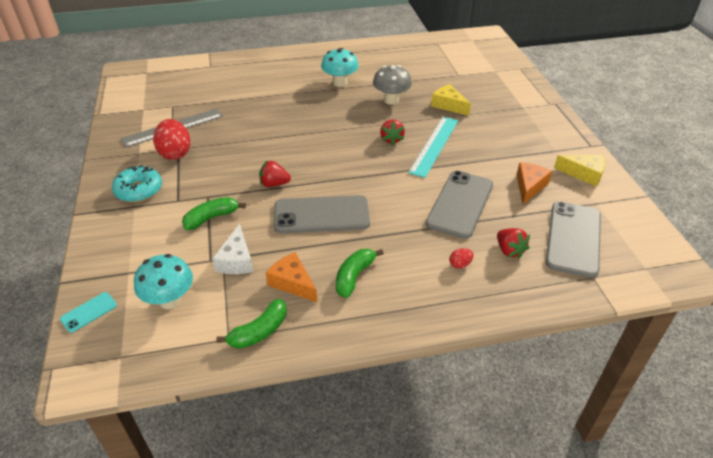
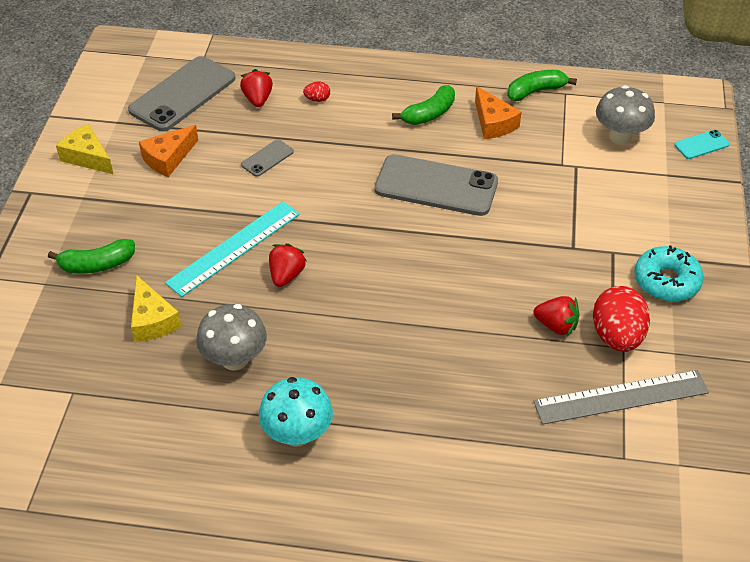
camera: 160 degrees left, 5 degrees up
turquoise mushroom [134,254,193,309] -> grey mushroom [596,85,655,144]
green banana [182,197,246,230] -> green banana moved to [48,239,135,274]
white cheese [212,224,253,274] -> none
red strawberry [259,160,291,187] -> red strawberry moved to [533,296,580,336]
grey phone [426,171,493,239] -> grey phone [241,139,294,177], size x0.46

